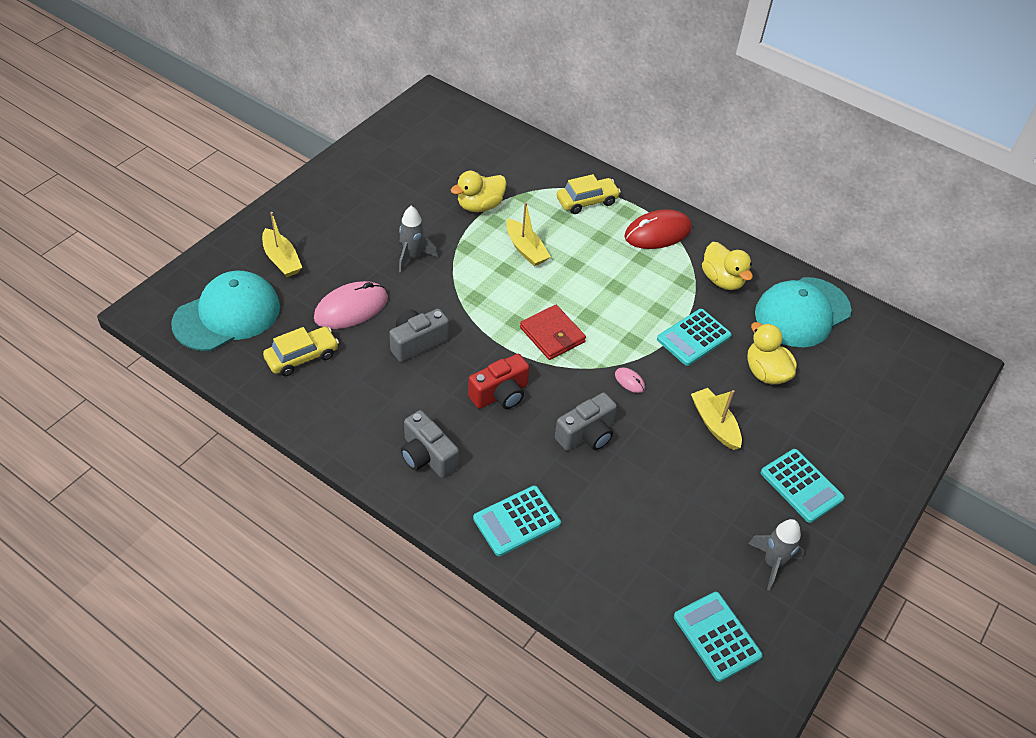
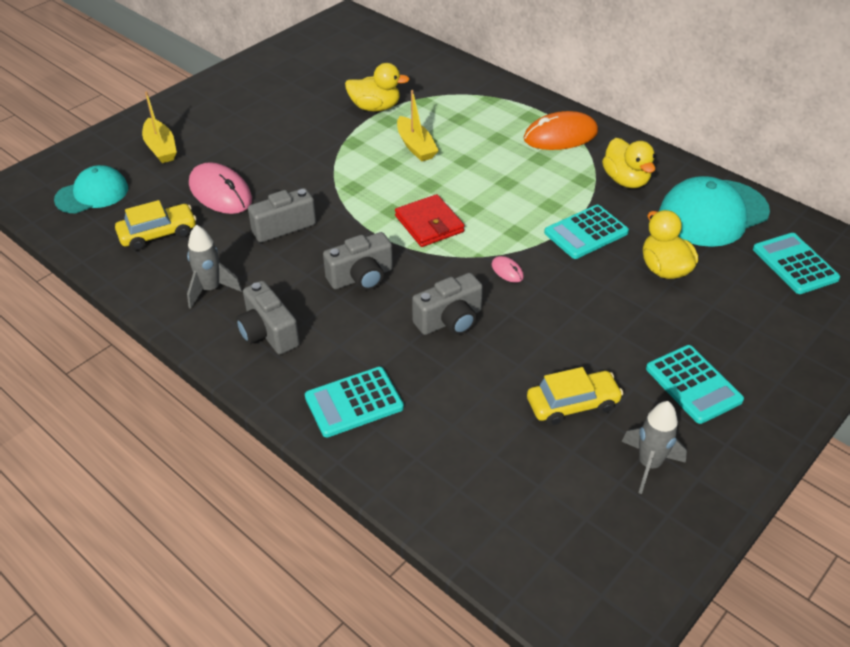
camera: 10 degrees right, 5 degrees down
turquoise cap [171,271,280,351] -> turquoise cap [54,165,128,213], size x0.64
pink mouse [314,281,388,329] -> pink mouse turned 75 degrees clockwise [189,162,252,214]
grey rocket [399,206,438,273] -> grey rocket moved to [187,225,242,309]
yellow duck [451,171,507,212] -> yellow duck turned 150 degrees counterclockwise [345,63,410,112]
red camera [468,354,529,409] -> grey camera [323,232,393,290]
yellow car [557,174,621,214] -> yellow car moved to [527,367,623,426]
red mouse [624,209,692,249] -> orange mouse [523,111,598,150]
turquoise calculator [674,592,763,682] -> turquoise calculator moved to [753,233,840,294]
yellow boat [691,388,742,450] -> none

